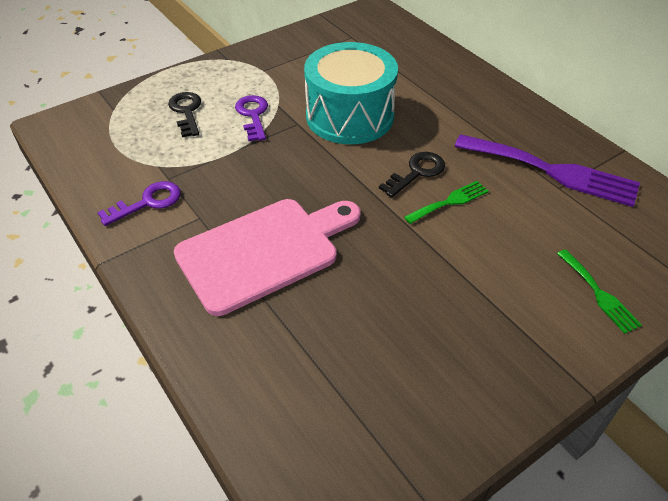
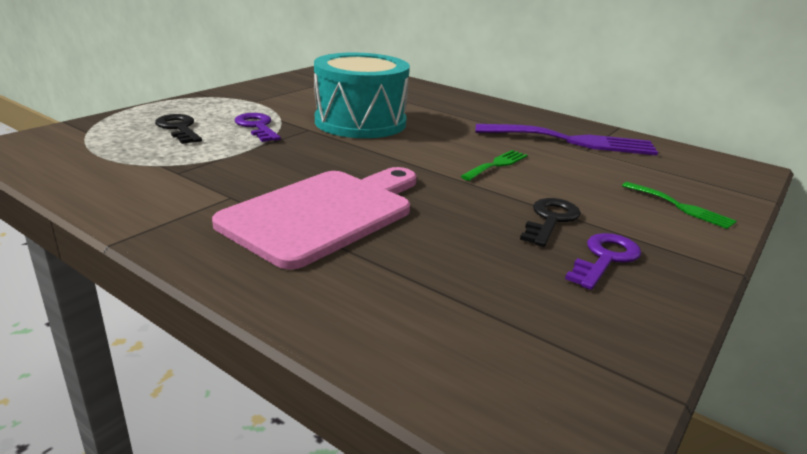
camera: 20 degrees left, 20 degrees down
purple key [97,181,181,226] -> purple key moved to [565,233,641,290]
black key [379,152,445,197] -> black key moved to [520,198,581,247]

